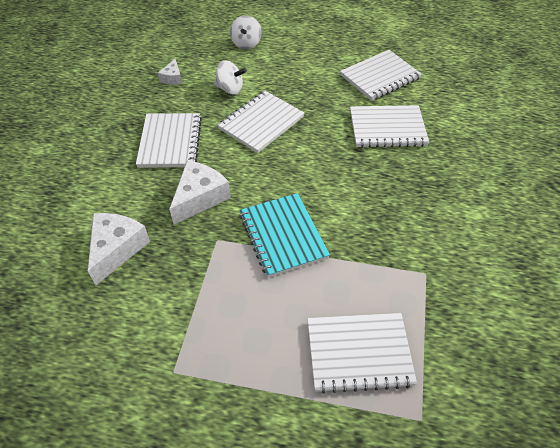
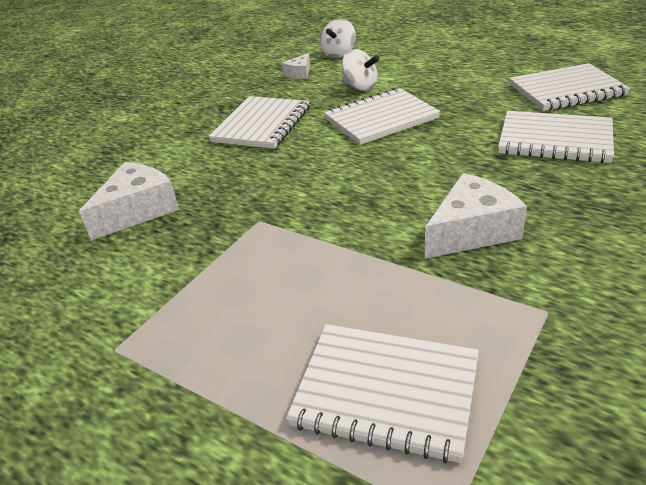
camera: 25 degrees right, 15 degrees down
white cheese [169,161,231,225] -> white cheese moved to [425,173,527,259]
white spinning top [230,15,262,49] -> white spinning top moved to [320,19,356,58]
turquoise notebook [240,193,330,277] -> none

